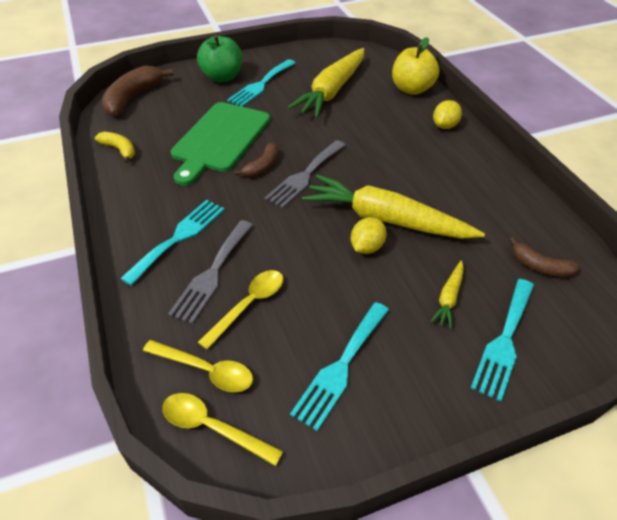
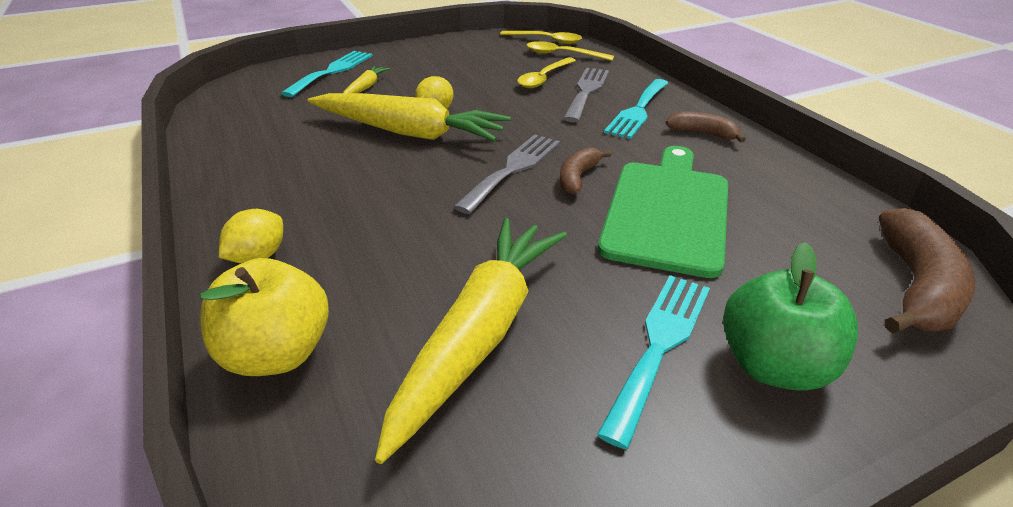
camera: 175 degrees right, 10 degrees down
yellow banana [95,132,135,163] -> none
turquoise fork [290,302,389,431] -> none
brown banana [509,237,580,277] -> brown banana moved to [666,111,746,143]

